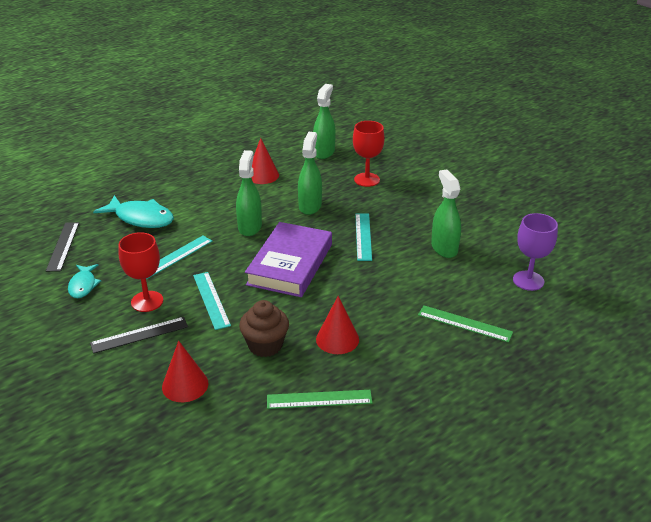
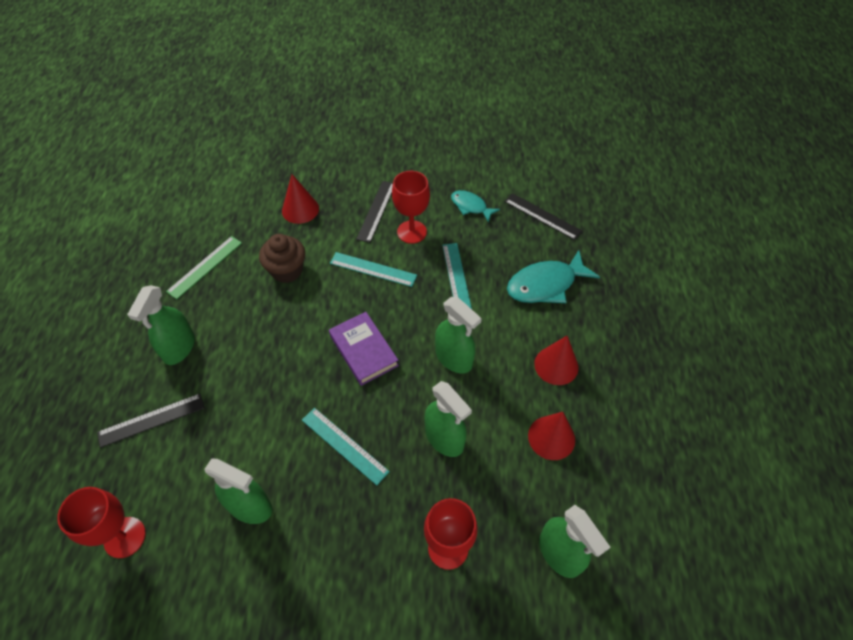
camera: 130 degrees right, 20 degrees up
purple book [245,222,332,297] -> purple book [329,312,399,386], size x0.65
red cone [316,296,359,354] -> red cone moved to [534,336,578,385]
green ruler [418,305,513,343] -> black ruler [97,394,205,448]
purple goblet [513,213,558,291] -> red goblet [57,487,146,558]
none -> green spray bottle [128,285,195,365]

